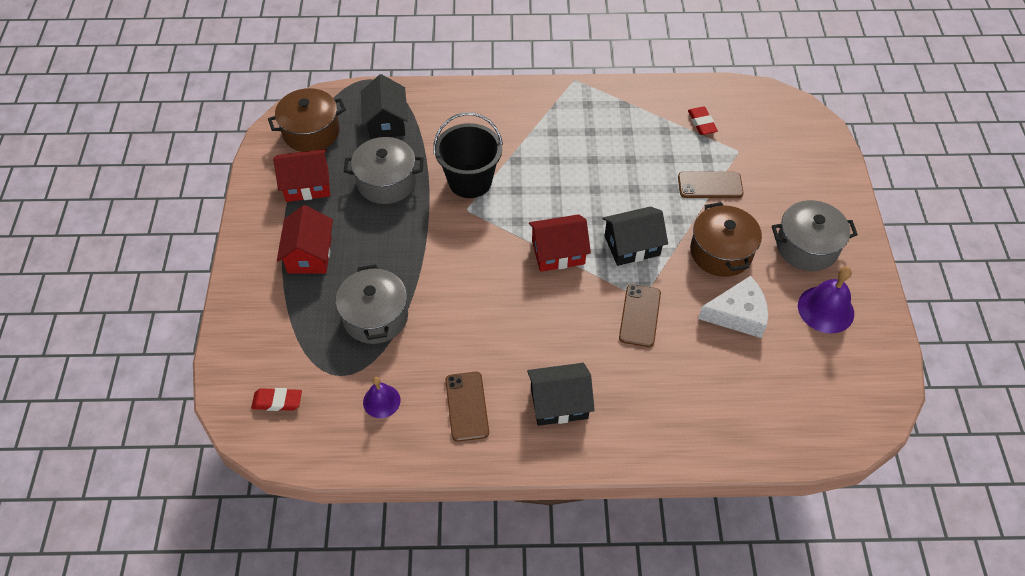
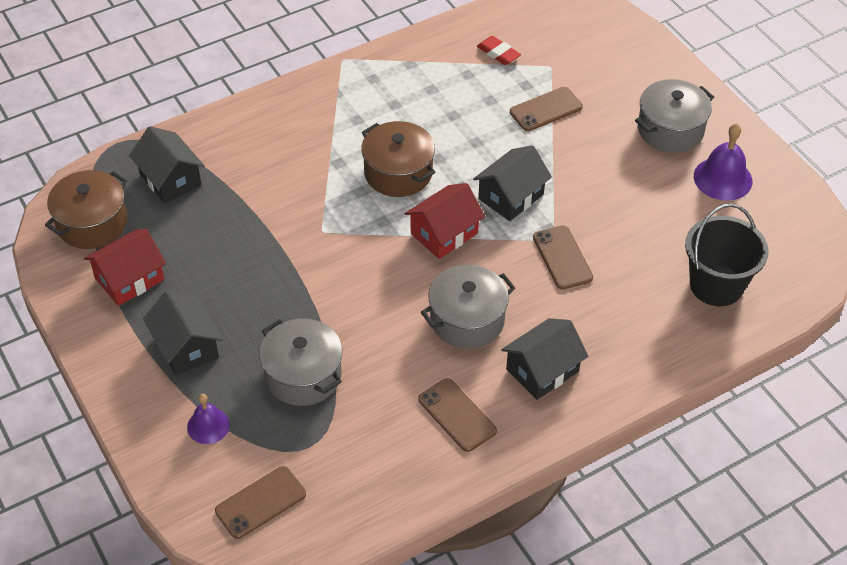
camera: 30 degrees left, 5 degrees down
red eraser [251,388,302,411] -> brown phone [215,466,306,539]
red house [277,205,333,274] -> black house [143,290,223,376]
grey pot [344,137,424,204] -> grey pot moved to [421,265,515,349]
purple bell [363,377,401,418] -> purple bell moved to [187,394,230,444]
black bucket [433,112,503,198] -> black bucket moved to [685,203,769,306]
brown pot [690,202,762,277] -> brown pot moved to [361,121,435,197]
white cheese [698,276,768,338] -> none

